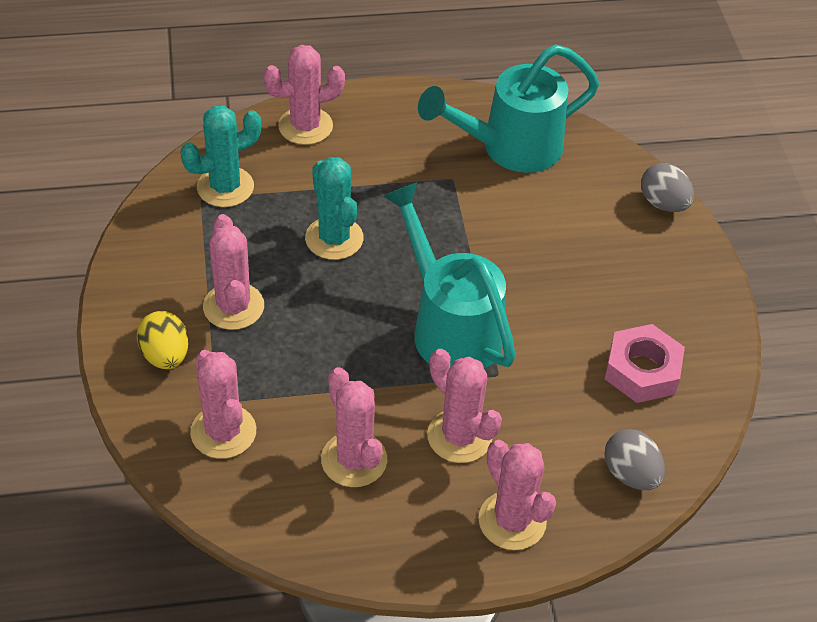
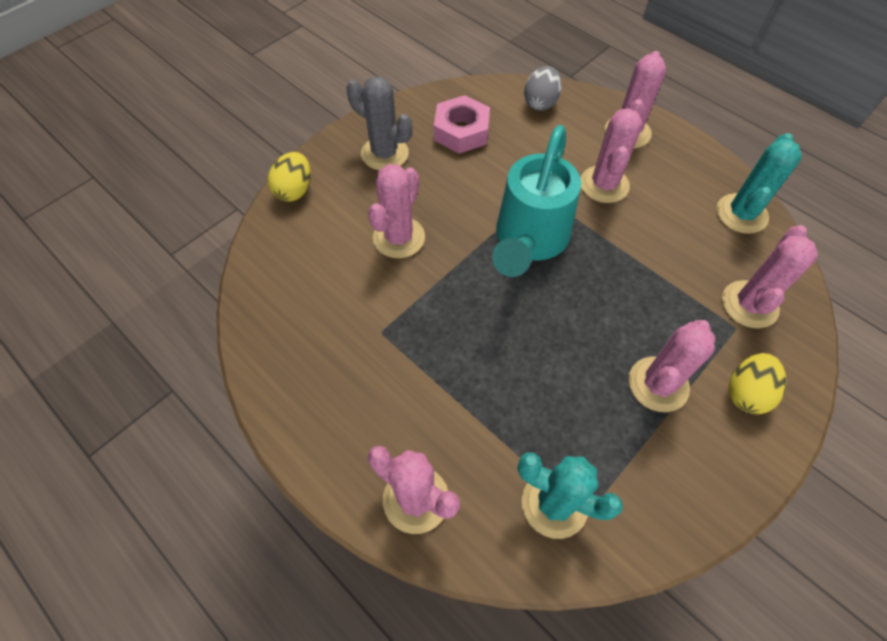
camera: 125 degrees left, 10 degrees up
turquoise cactus [305,157,364,260] -> turquoise cactus moved to [716,133,802,234]
pink cactus [321,367,387,487] -> pink cactus moved to [368,164,425,258]
turquoise watering can [418,45,599,173] -> none
grey egg [641,163,694,212] -> yellow egg [268,152,311,202]
none -> grey cactus [346,76,412,170]

